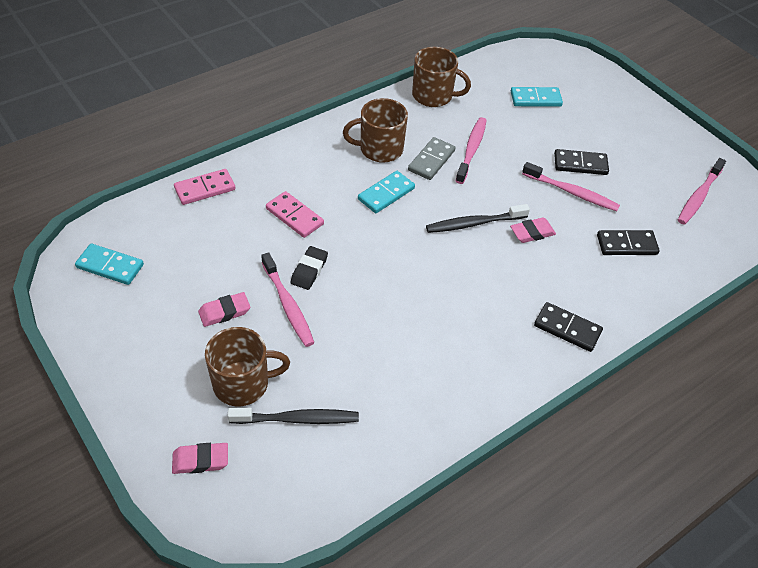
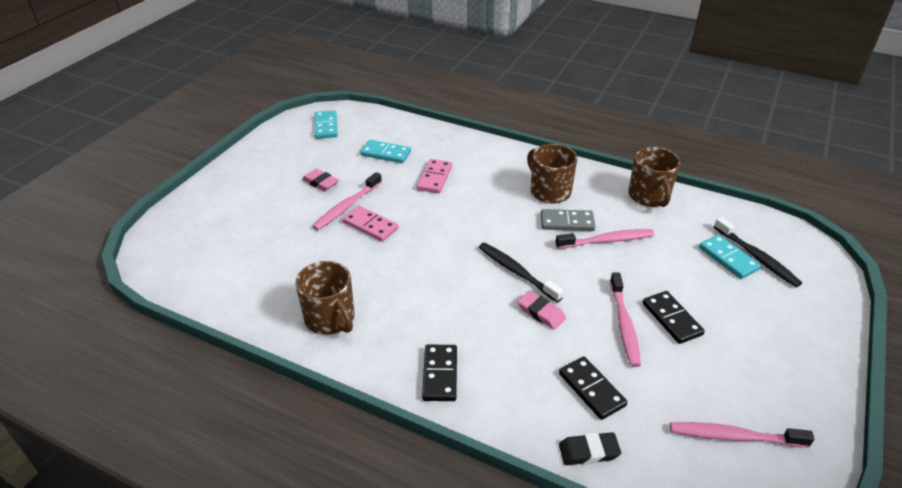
camera: 65 degrees right, 10 degrees down
pink eraser [172,443,228,474] -> none
pink domino [174,169,236,205] -> pink domino moved to [343,206,399,242]
brown mug [205,327,290,406] -> brown mug moved to [295,261,354,335]
black toothbrush [228,408,359,424] -> black toothbrush moved to [714,217,802,287]
black eraser [290,246,328,290] -> black eraser moved to [559,432,621,465]
turquoise domino [358,171,415,213] -> turquoise domino moved to [360,140,411,163]

